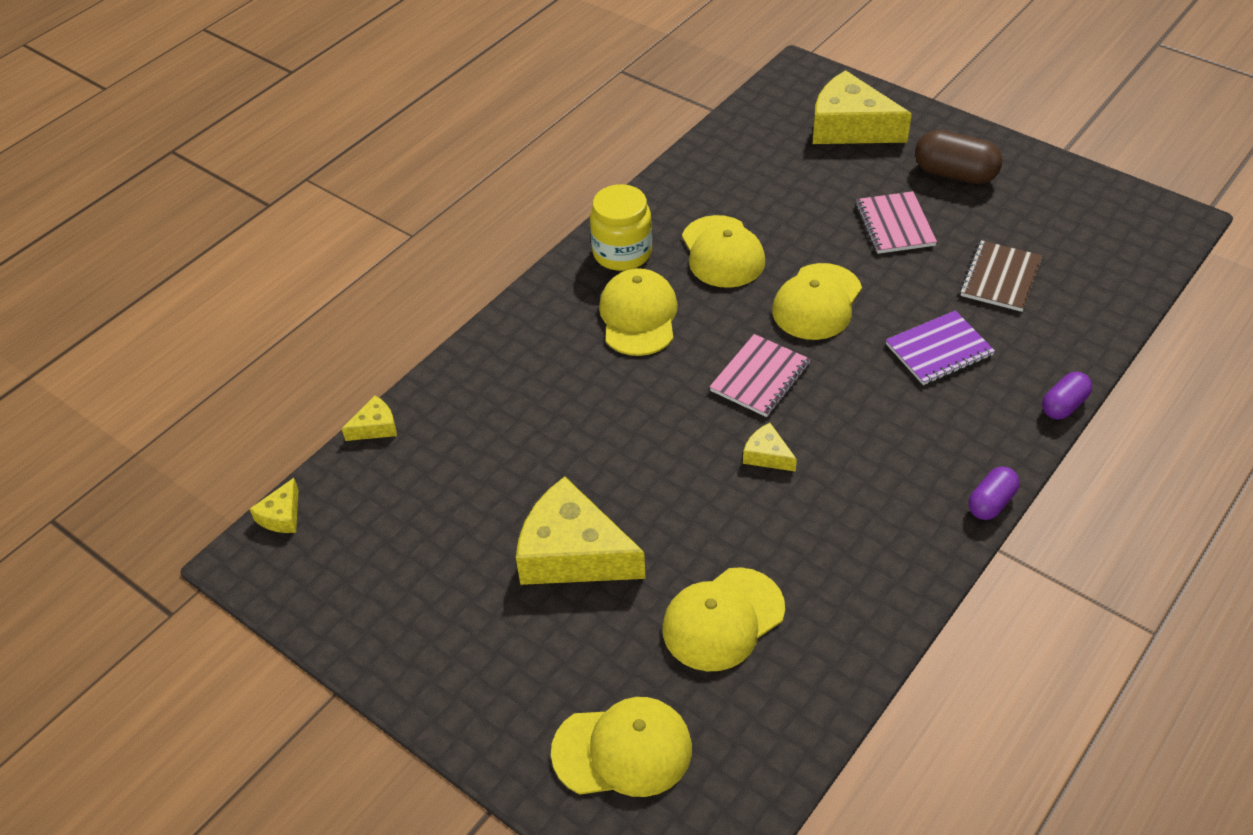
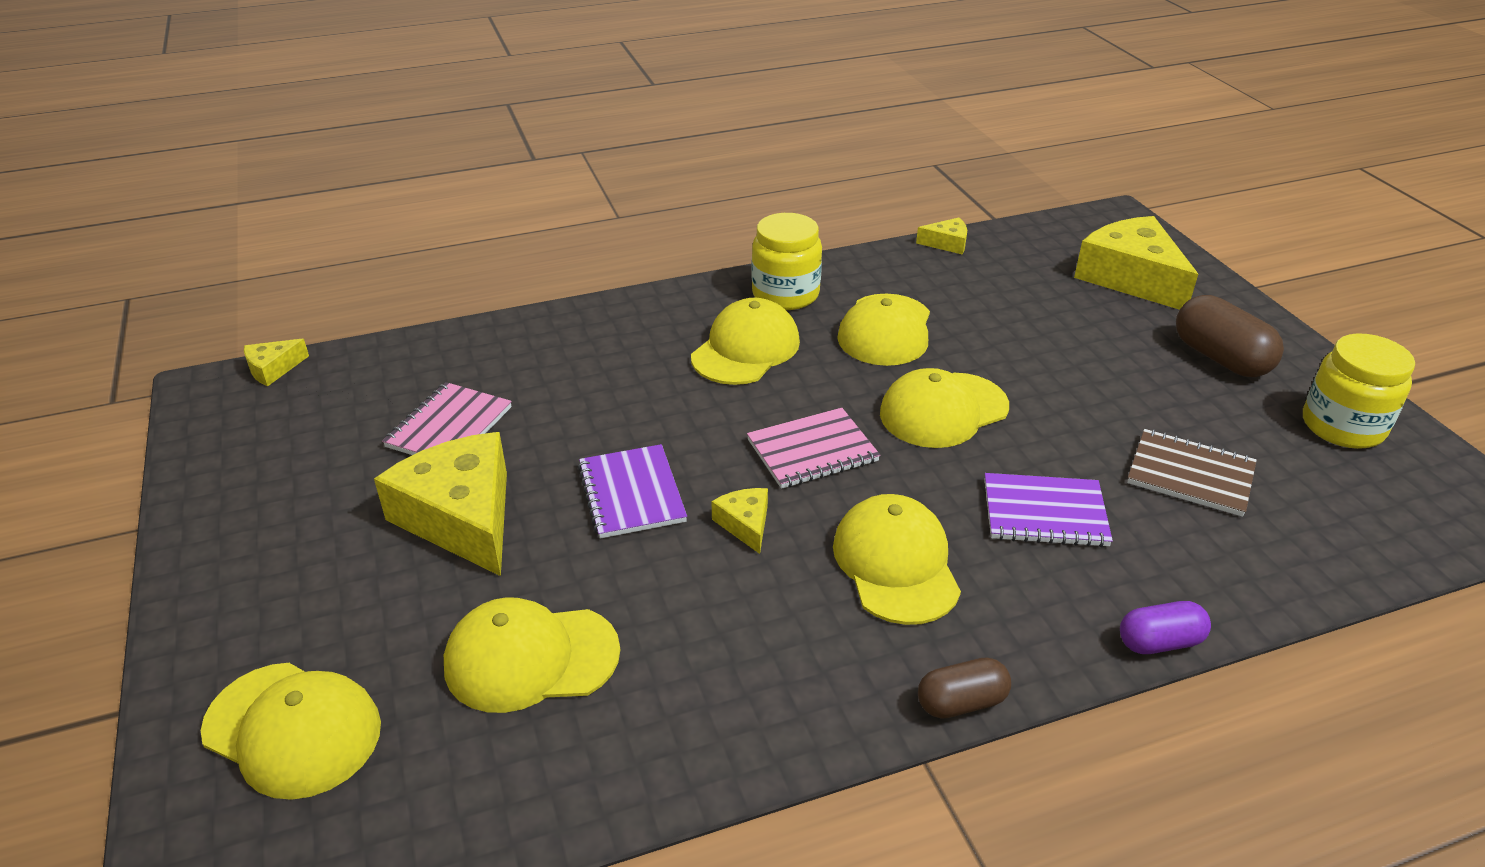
camera: 30 degrees right, 10 degrees down
yellow cheese [342,396,397,441] -> yellow cheese moved to [916,217,967,255]
pink notebook [855,191,937,254] -> pink notebook moved to [382,382,512,455]
brown notebook [960,240,1042,312] -> brown notebook turned 60 degrees clockwise [1127,429,1257,517]
purple capsule [968,466,1019,520] -> brown capsule [918,657,1011,719]
none -> purple notebook [578,444,687,538]
none -> yellow cap [833,494,961,625]
none -> yellow jar [1303,333,1415,449]

